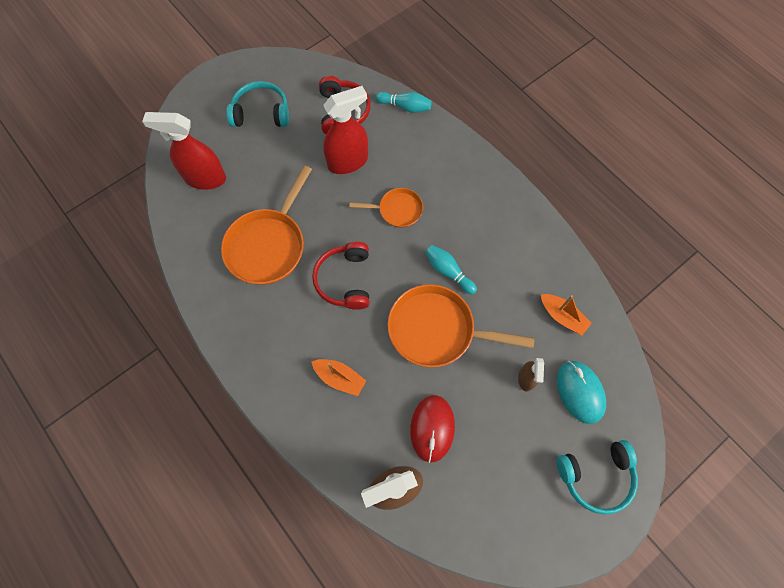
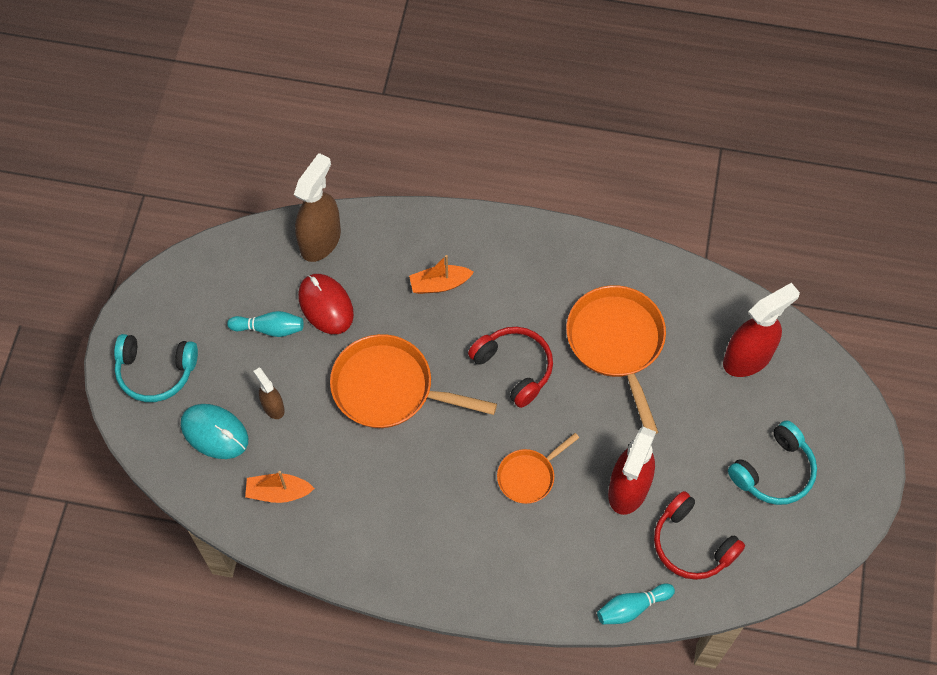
camera: 140 degrees right, 5 degrees down
orange pan [388,284,535,367] -> orange pan turned 135 degrees counterclockwise [330,334,497,428]
turquoise bowling pin [425,245,477,294] -> turquoise bowling pin moved to [227,311,304,337]
turquoise headphones [557,440,638,515] -> turquoise headphones turned 120 degrees counterclockwise [114,334,198,402]

